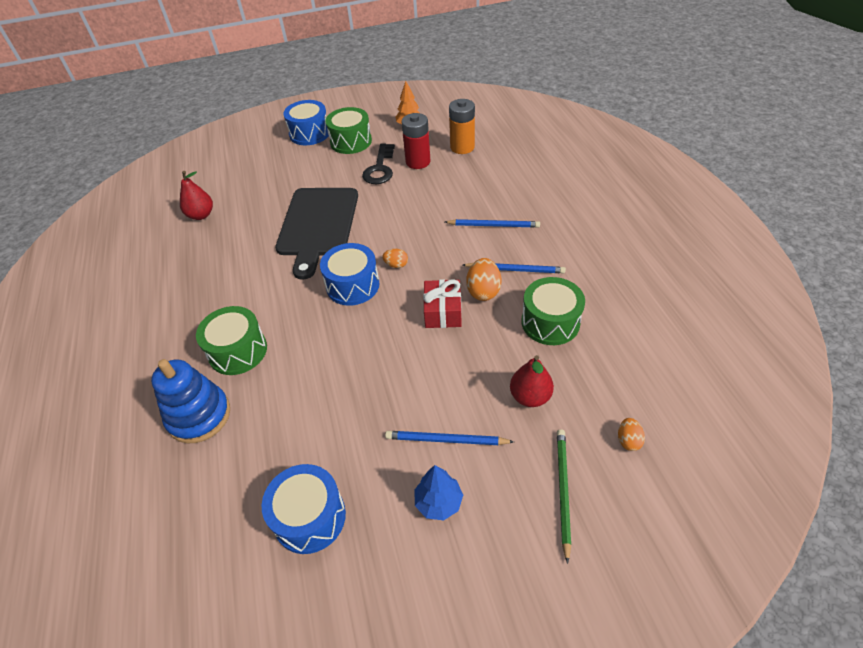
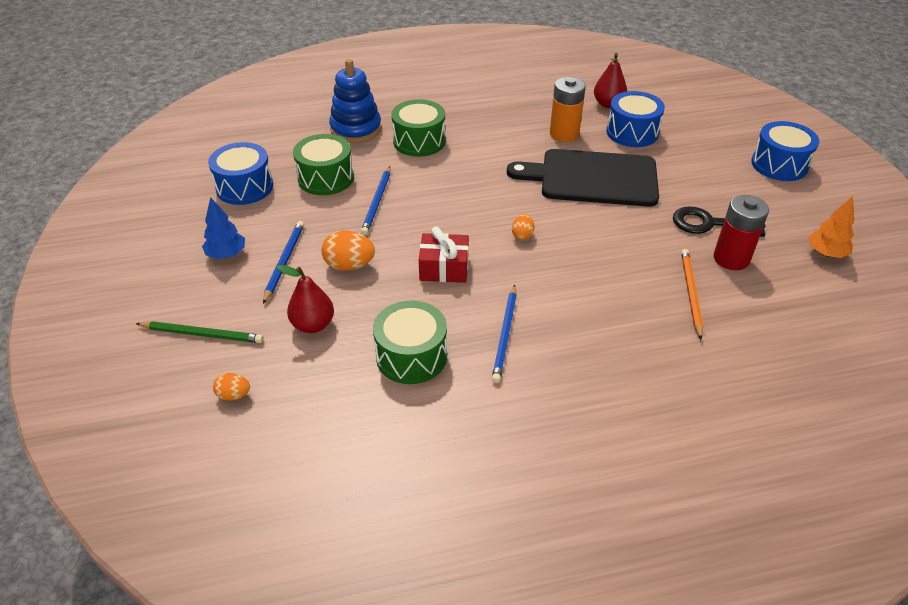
camera: 90 degrees right, 5 degrees down
blue drum [320,243,380,306] -> blue drum moved to [606,91,665,147]
green drum [326,107,372,154] -> green drum moved to [293,134,354,195]
blue pencil [445,219,540,228] -> blue pencil moved to [361,166,390,235]
orange battery [449,99,475,154] -> orange battery moved to [550,77,586,142]
orange egg [466,258,501,301] -> orange egg moved to [321,231,375,271]
none -> orange pencil [681,249,703,339]

